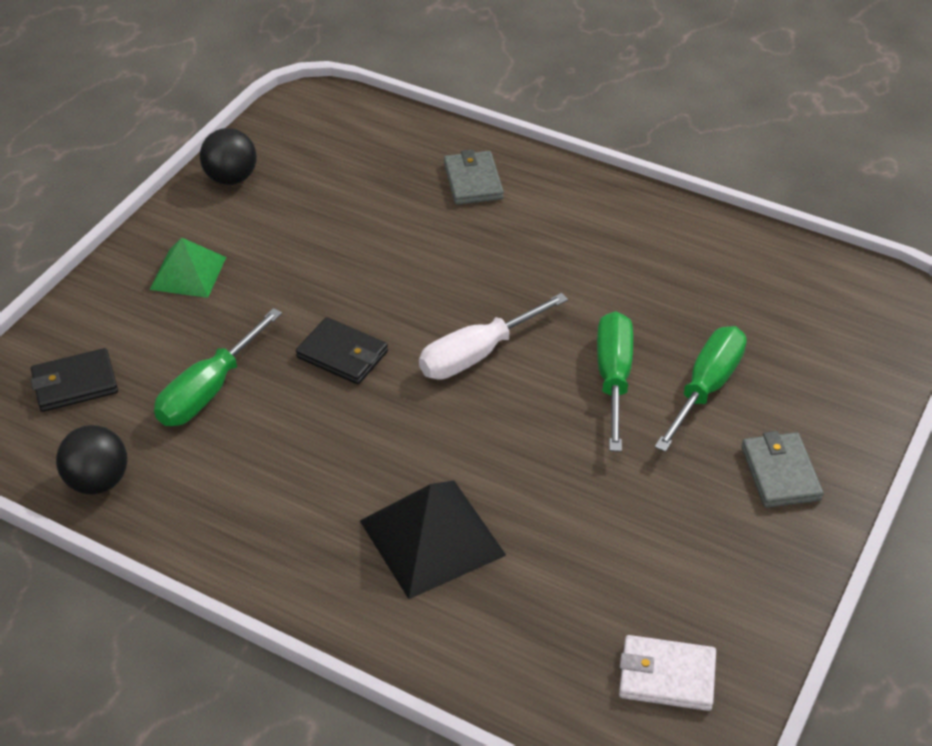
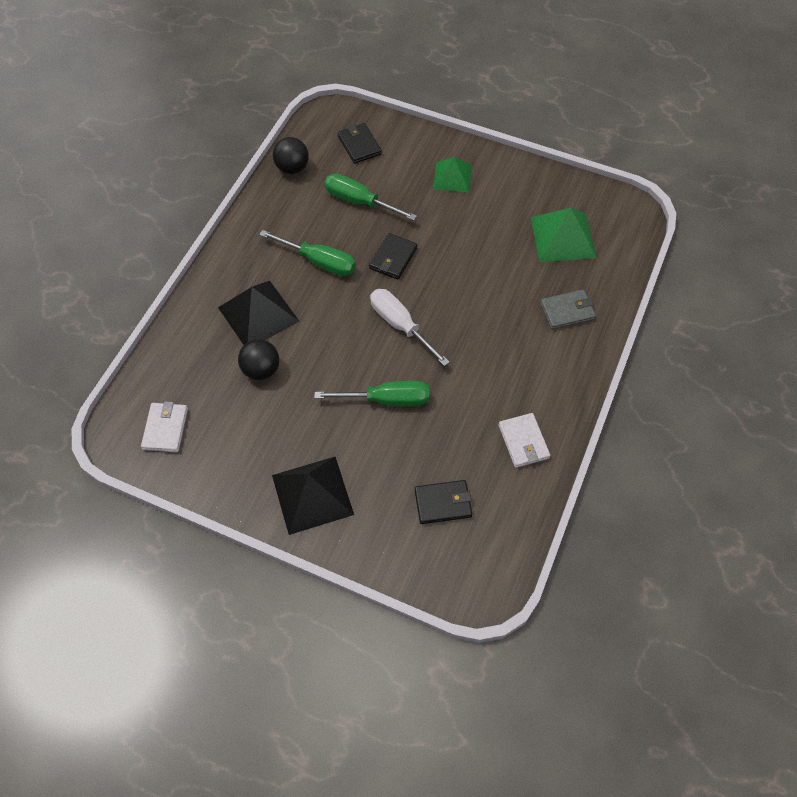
camera: 85 degrees right, 15 degrees up
black ball [200,128,257,185] -> black ball moved to [238,339,279,380]
green screwdriver [655,326,746,452] -> green screwdriver moved to [259,230,356,276]
grey wallet [741,431,824,508] -> black pyramid [272,457,354,535]
none -> black wallet [415,480,472,524]
none -> white wallet [499,413,550,468]
none -> green pyramid [531,208,597,262]

